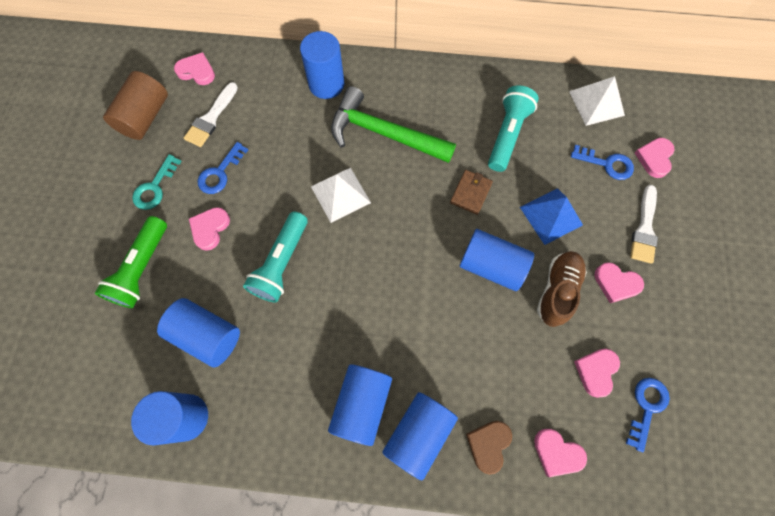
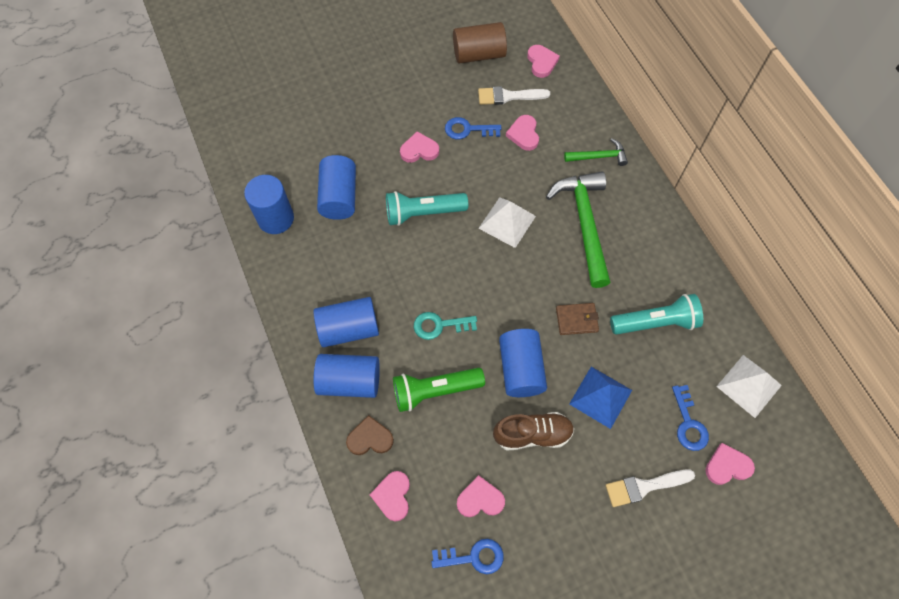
camera: 60 degrees right, 5 degrees down
green flashlight [95,216,167,308] -> green flashlight moved to [393,368,485,412]
turquoise key [132,154,181,210] -> turquoise key moved to [414,312,477,340]
blue cylinder [300,31,344,99] -> green hammer [564,138,628,166]
pink heart [595,262,644,303] -> pink heart moved to [506,115,539,151]

